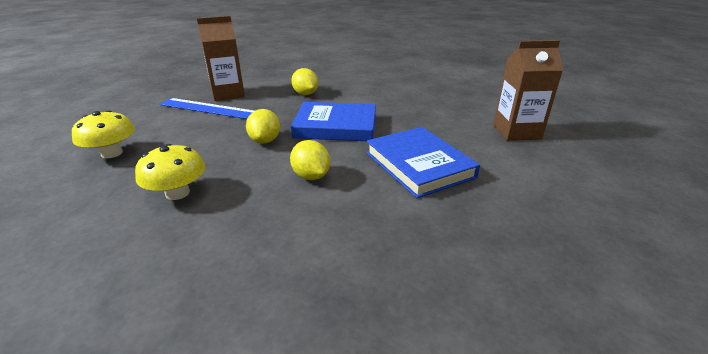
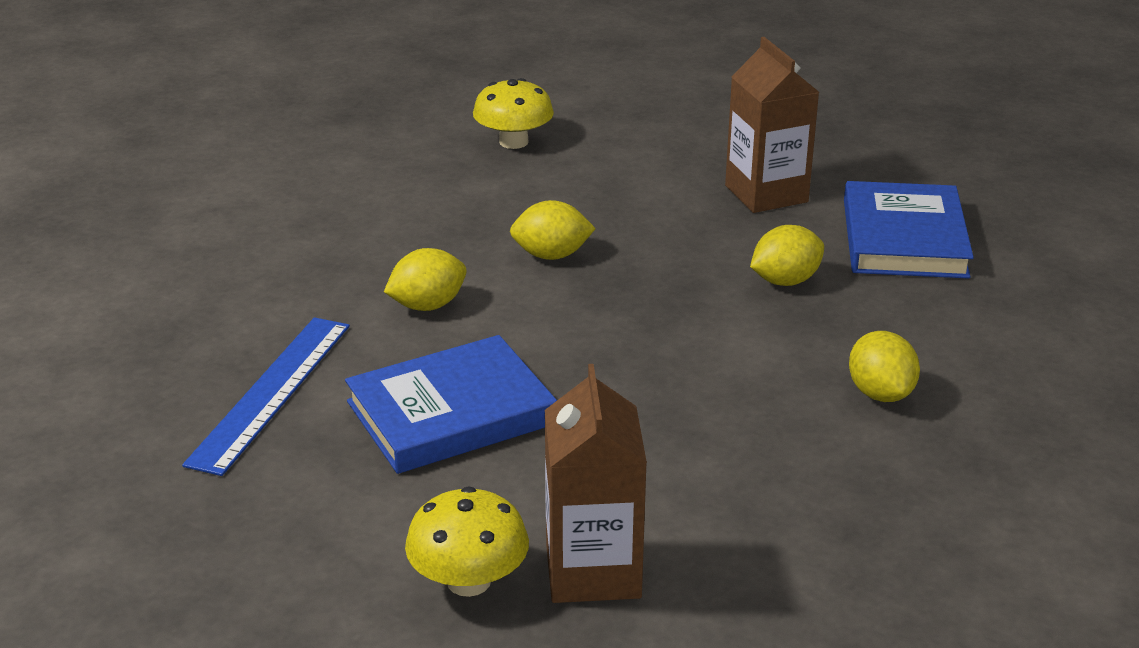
camera: 90 degrees right, 0 degrees up
yellow mushroom [135,144,205,200] -> yellow mushroom moved to [405,487,529,597]
blue ruler [159,98,254,119] -> blue ruler moved to [182,317,350,476]
blue book [291,102,376,141] -> blue book moved to [844,181,974,279]
none -> yellow lemon [849,331,920,402]

